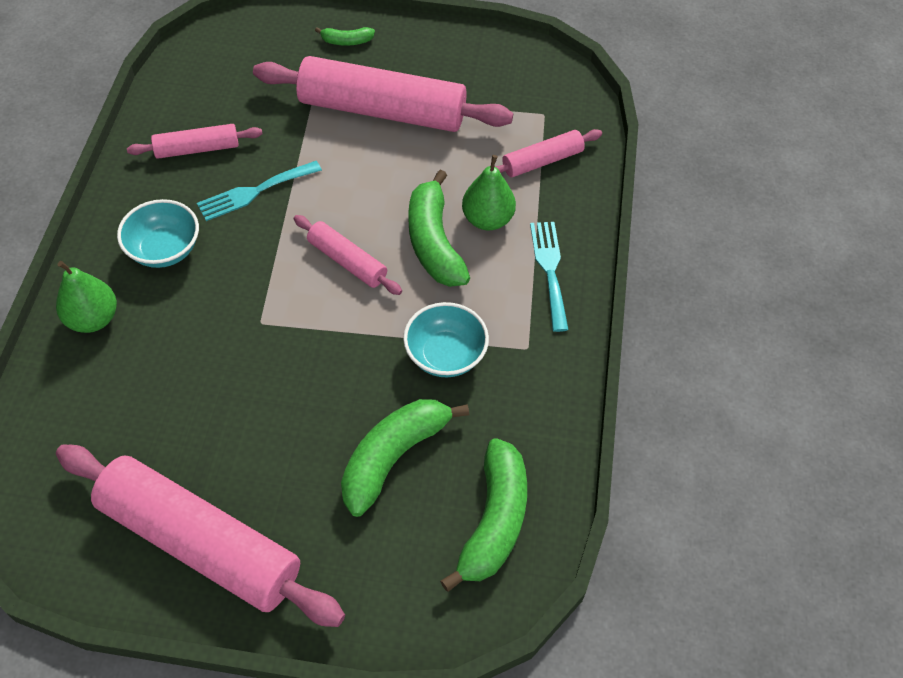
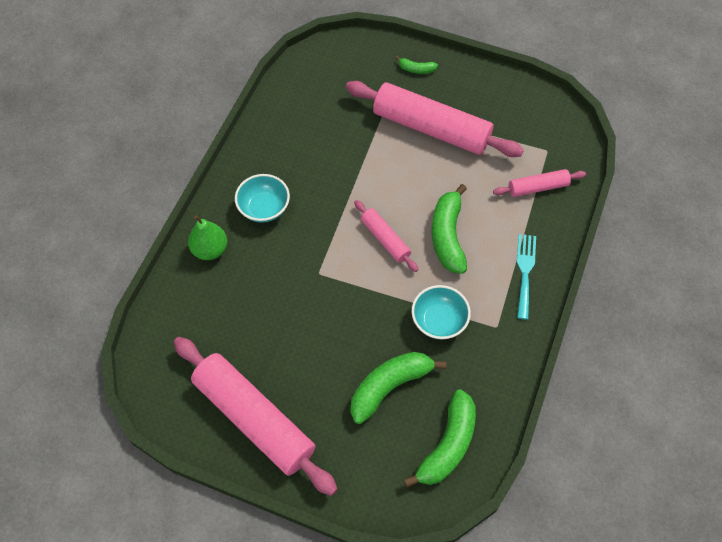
camera: 15 degrees right, 5 degrees up
pink rolling pin [127,124,262,159] -> none
turquoise fork [197,161,322,221] -> none
green pear [462,155,516,230] -> none

